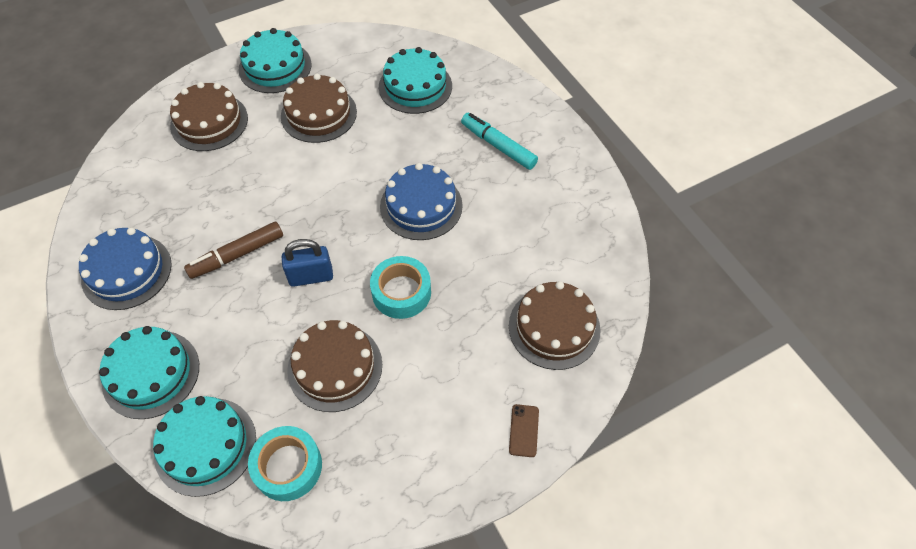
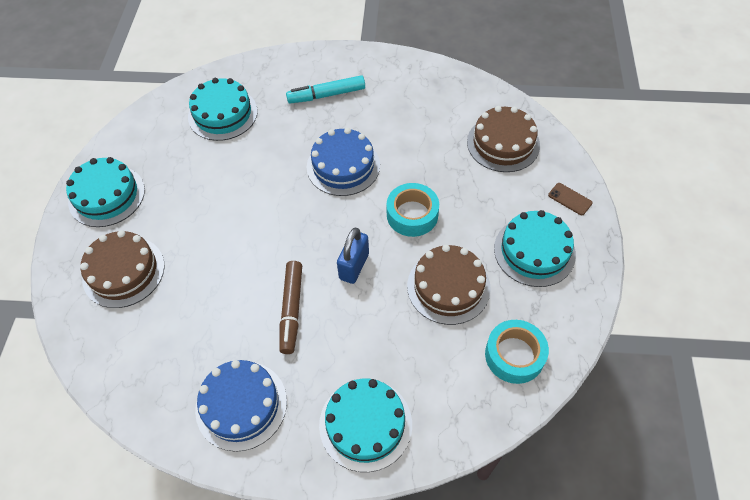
camera: 55 degrees left, 0 degrees up
turquoise cake [153,396,256,497] -> turquoise cake moved to [494,210,576,287]
brown cake [281,74,357,143] -> none

